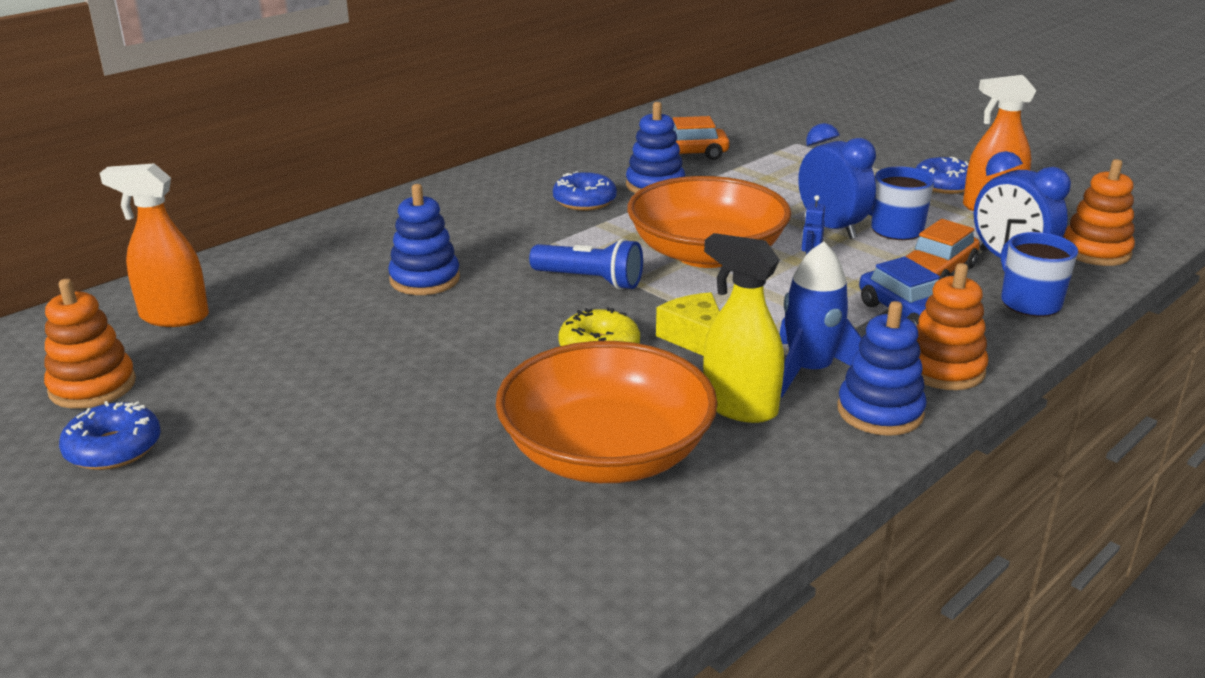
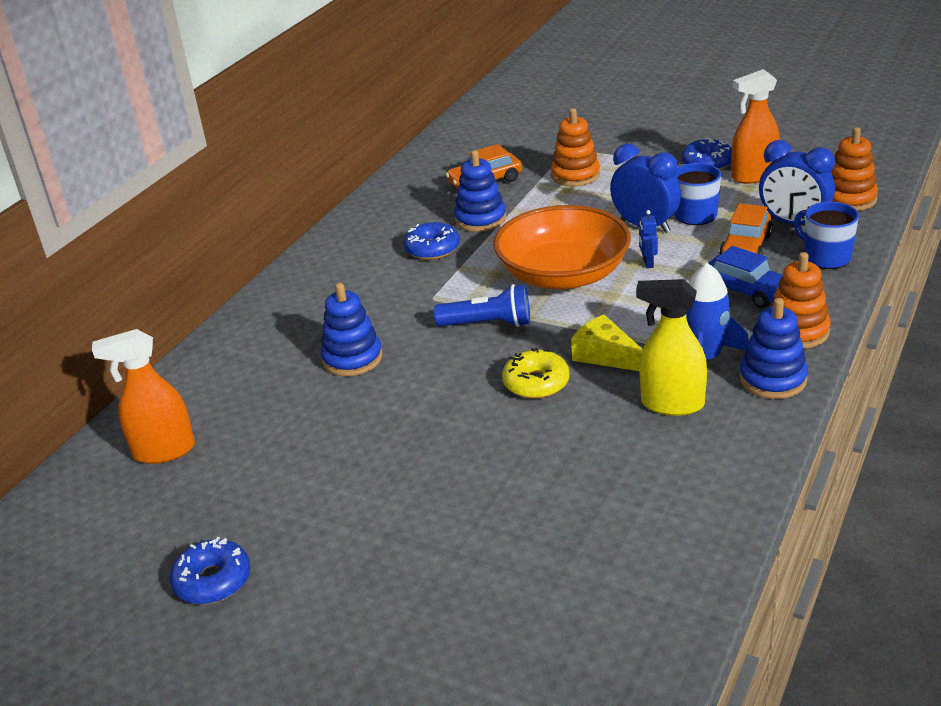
camera: 15 degrees left, 5 degrees up
orange stacking toy [44,279,136,409] -> orange stacking toy moved to [551,108,600,187]
orange bowl [495,341,718,483] -> none

